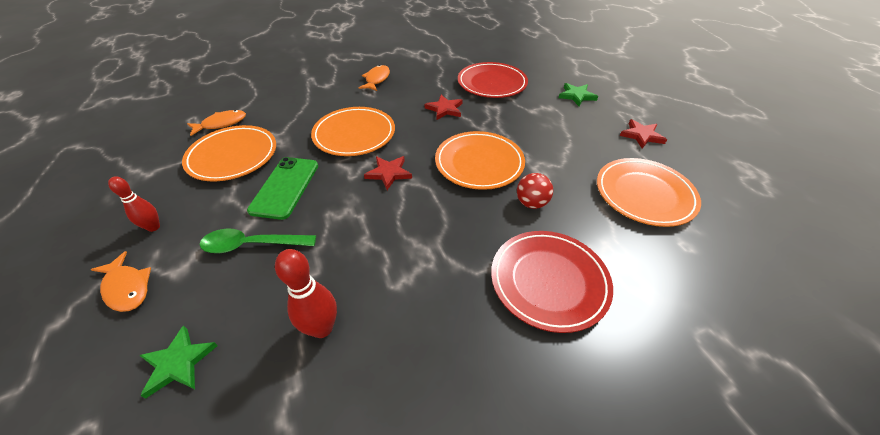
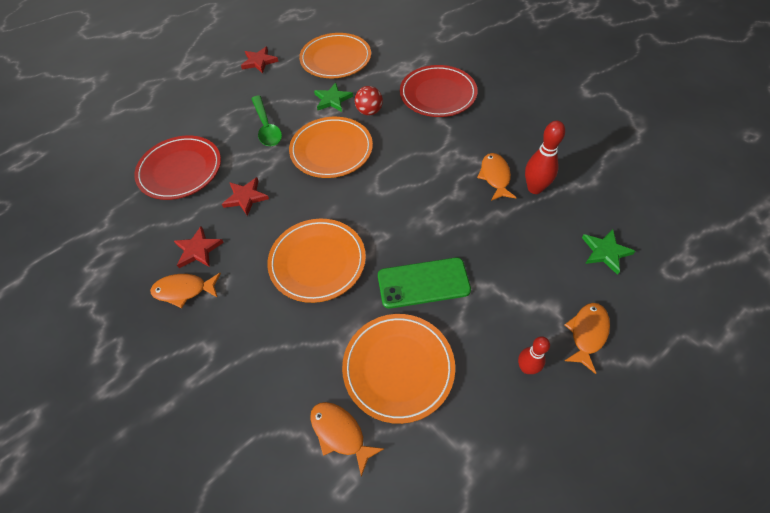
camera: 105 degrees left, 10 degrees up
green spoon [200,228,316,253] -> green spoon moved to [251,96,282,146]
red star [364,156,412,190] -> red star moved to [174,226,224,268]
green star [558,83,598,106] -> green star moved to [314,83,353,112]
none -> orange fish [477,153,517,201]

